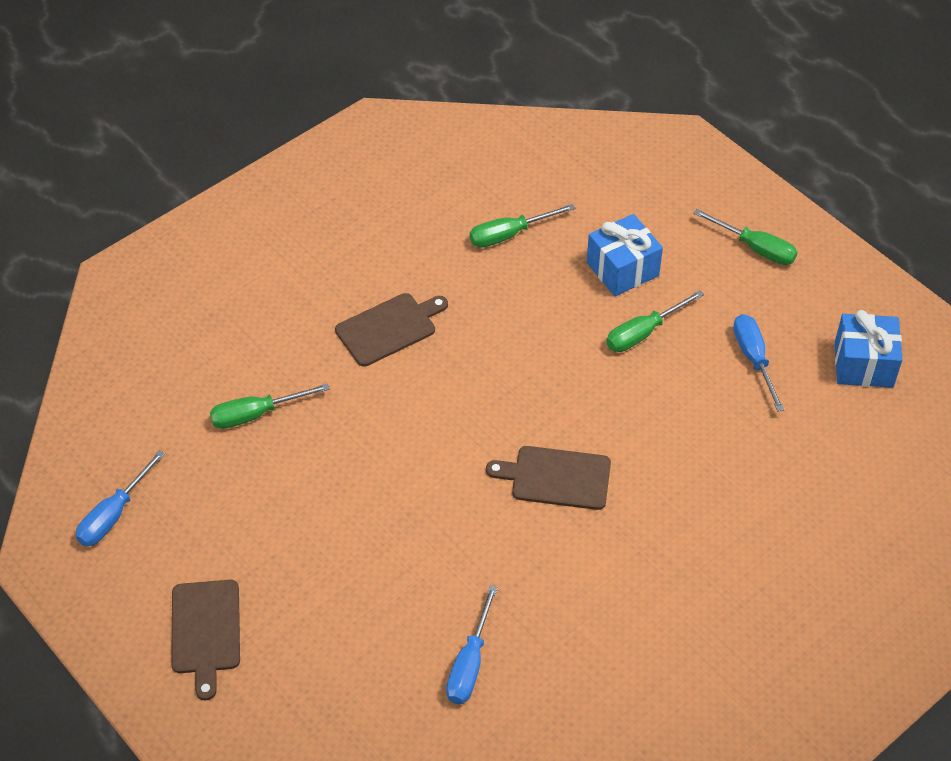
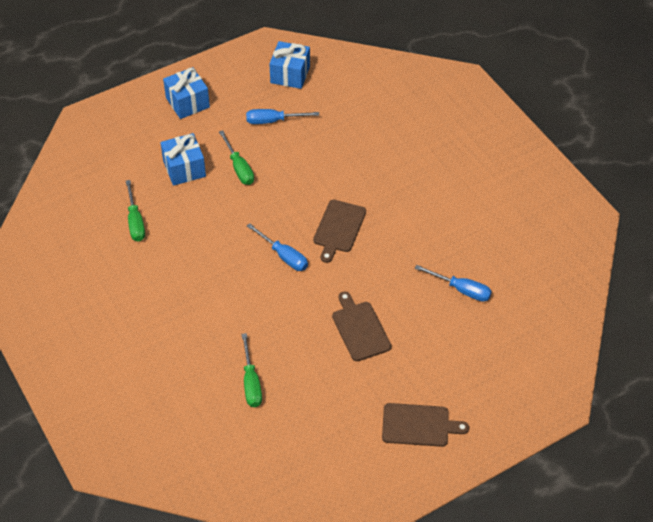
camera: 80 degrees left, 0 degrees up
blue screwdriver [76,450,165,546] -> blue screwdriver moved to [247,223,308,271]
brown cutting board [335,293,448,367] -> brown cutting board moved to [332,292,392,361]
green screwdriver [693,209,798,265] -> blue gift [163,67,210,119]

